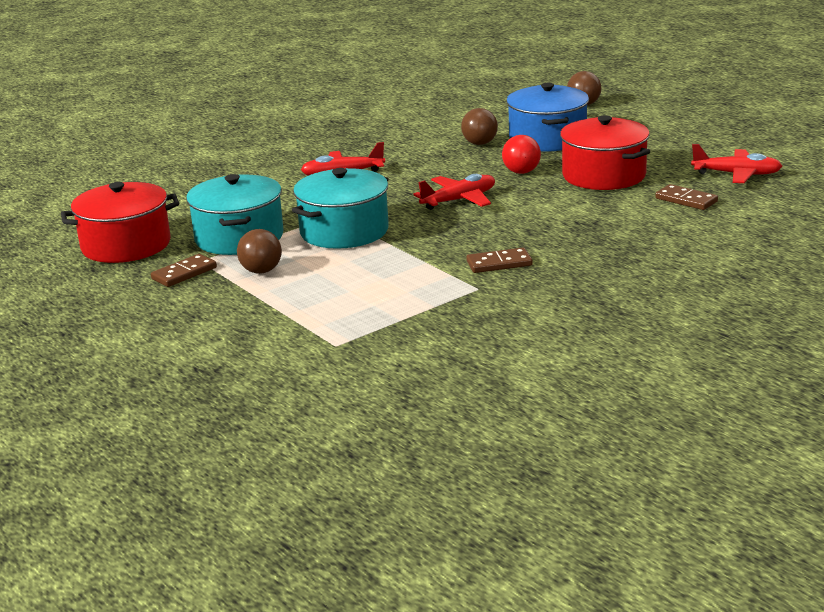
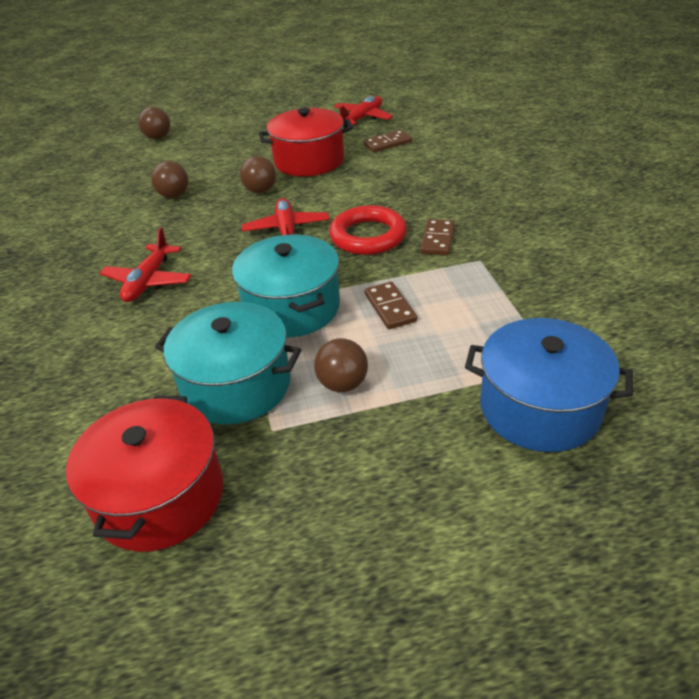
camera: 65 degrees left, 15 degrees up
brown domino [151,254,217,287] -> brown domino moved to [365,282,417,329]
red ball [502,135,541,174] -> brown ball [240,156,276,193]
blue pot [506,83,589,152] -> blue pot moved to [465,318,633,452]
none -> red ring [329,205,407,255]

